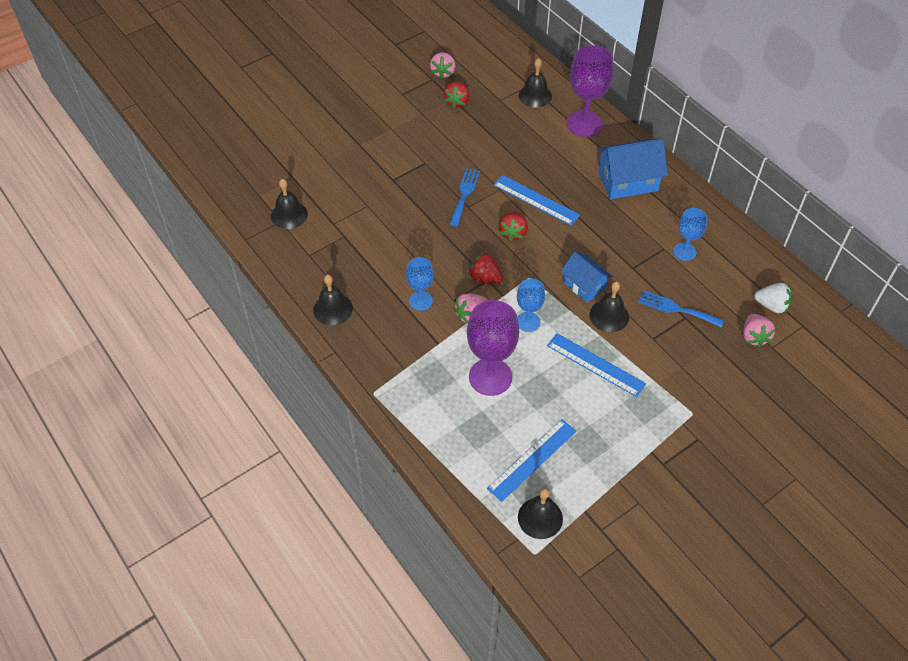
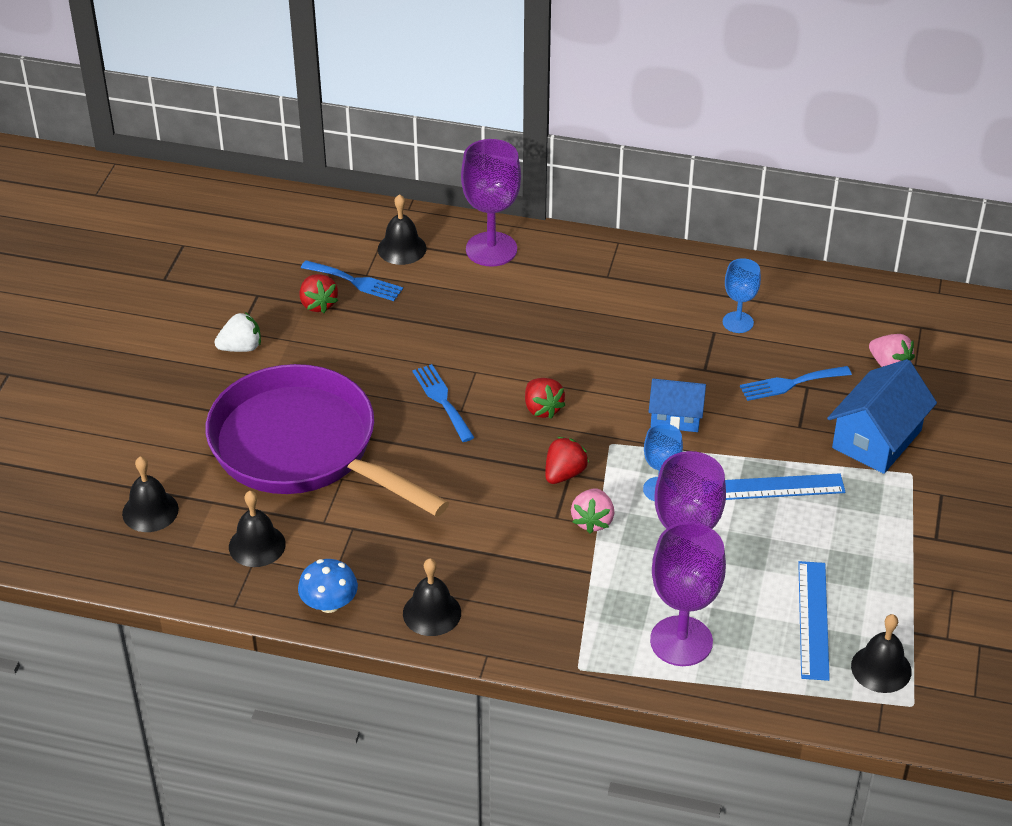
camera: 40 degrees left, 10 degrees down
blue goblet [406,257,434,311] -> none
pink strawberry [430,52,456,79] -> none
red strawberry [468,252,503,284] -> red strawberry turned 135 degrees clockwise [545,437,589,484]
blue ruler [493,175,580,226] -> none
black bell [589,281,629,332] -> black bell moved to [122,456,179,532]
blue house [597,138,668,199] -> blue house moved to [827,359,937,474]
white strawberry [754,283,792,313] -> white strawberry moved to [214,312,261,352]
none -> purple pan [205,364,449,517]
none -> blue mushroom [298,559,358,613]
none -> blue fork [301,260,403,301]
none -> purple goblet [650,522,726,666]

